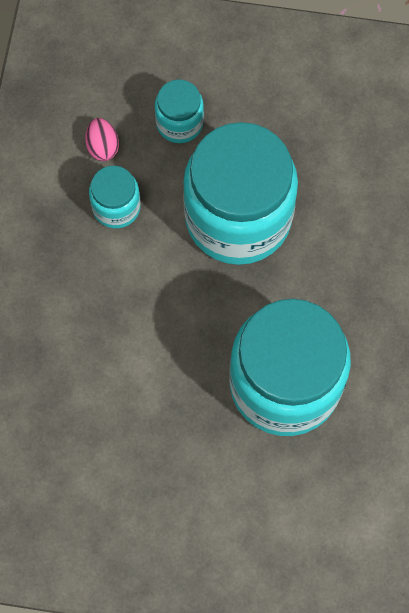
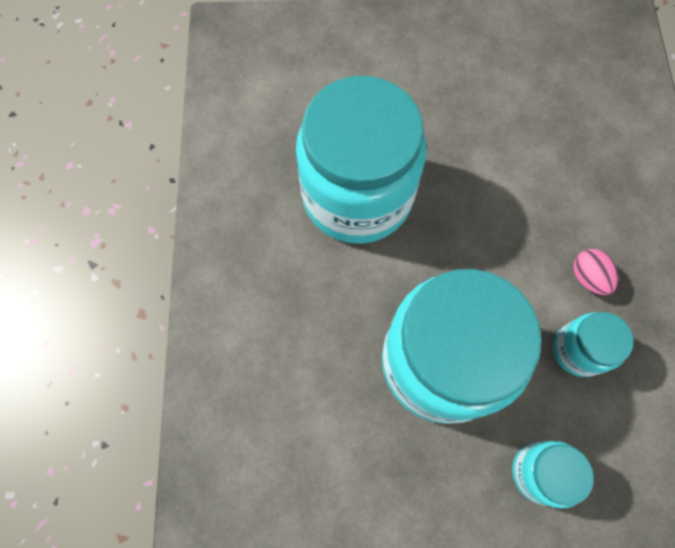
camera: 170 degrees right, 0 degrees up
pink egg [85,118,119,161] -> pink egg moved to [573,249,618,295]

